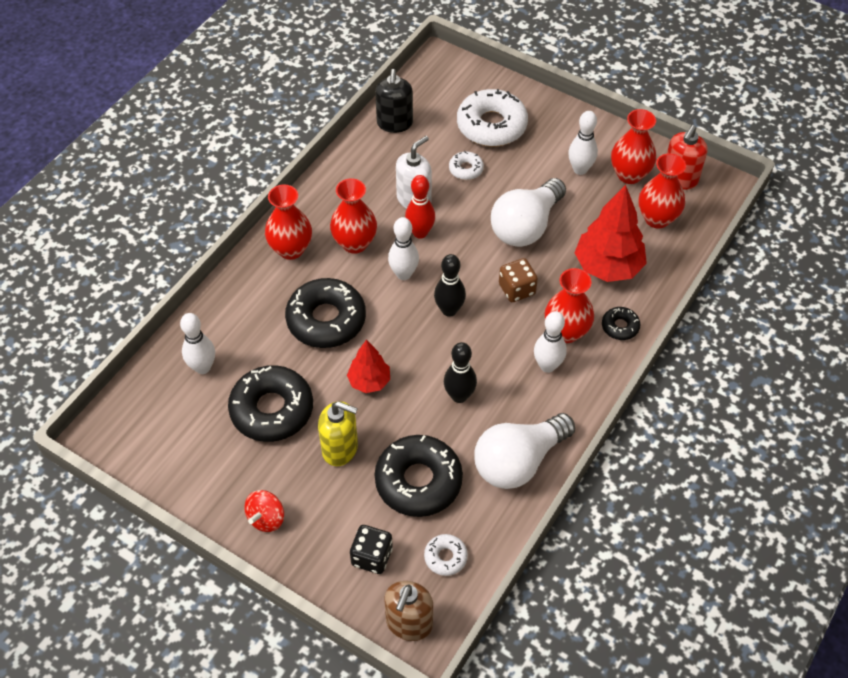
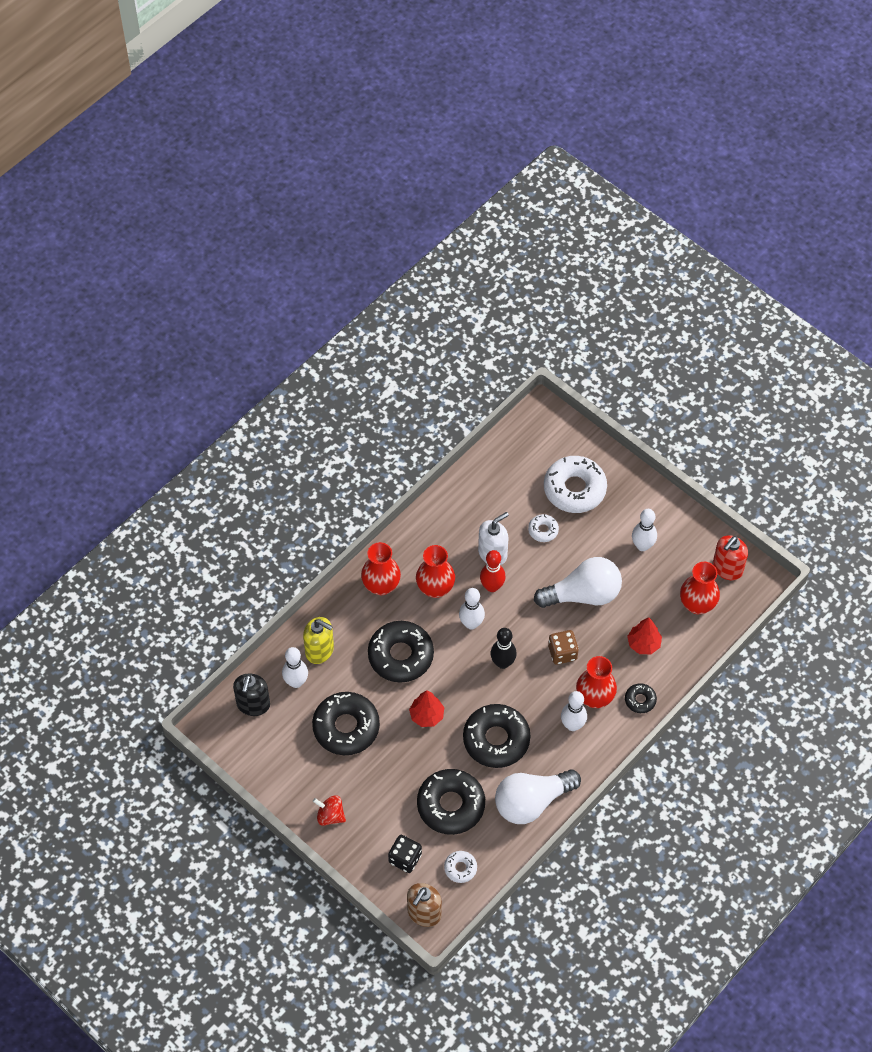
camera: 10 degrees right, 5 degrees up
red spinning top [244,490,284,532] -> red spinning top turned 75 degrees clockwise [313,795,346,826]
yellow soap dispenser [318,401,358,466] -> yellow soap dispenser moved to [303,617,334,664]
black soap dispenser [375,69,413,133] -> black soap dispenser moved to [233,673,270,716]
black bowling pin [444,342,477,403] -> black donut [463,704,531,768]
white light bulb [491,178,566,247] -> white light bulb turned 150 degrees counterclockwise [534,557,622,608]
red tree [574,185,647,282] -> red tree [627,617,662,654], size x0.57
red vase [611,109,656,184] -> none

